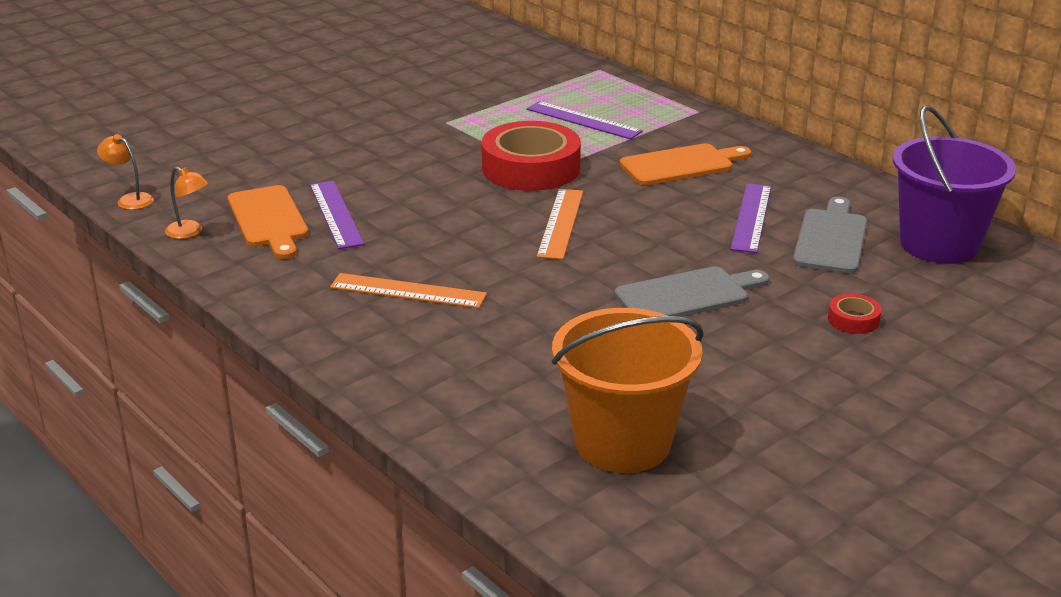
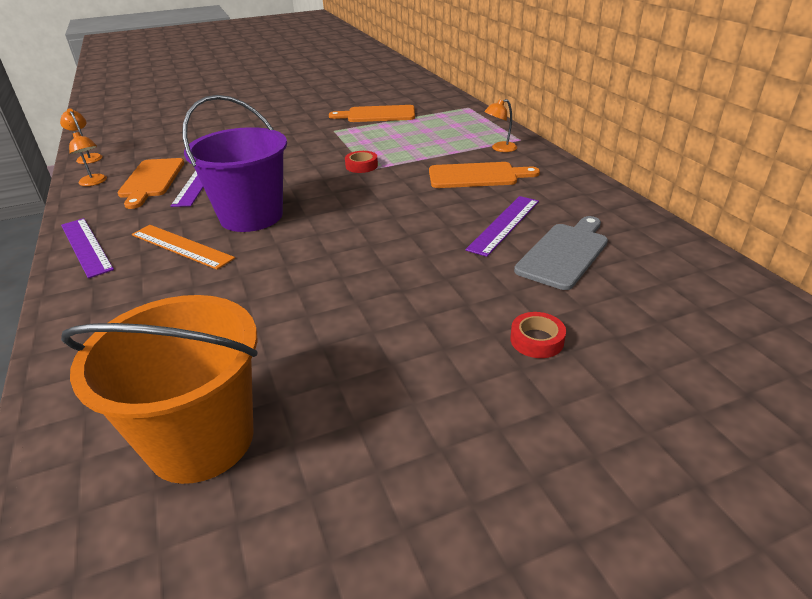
camera: 20 degrees right, 5 degrees up
red tape [482,121,581,191] -> red tape [345,151,378,173], size x0.43
purple ruler [527,101,643,140] -> purple ruler moved to [61,218,114,279]
orange ruler [537,189,583,260] -> none
grey cutting board [614,266,769,317] -> none
purple bucket [893,105,1016,264] -> purple bucket moved to [182,95,287,232]
none -> orange cutting board [329,105,415,122]
none -> orange lamp [484,99,517,152]

